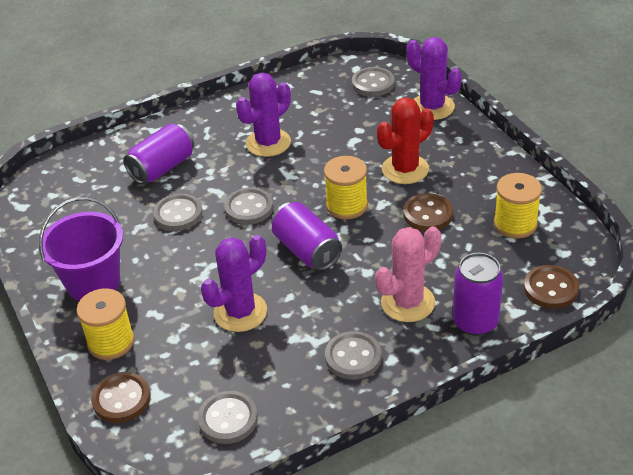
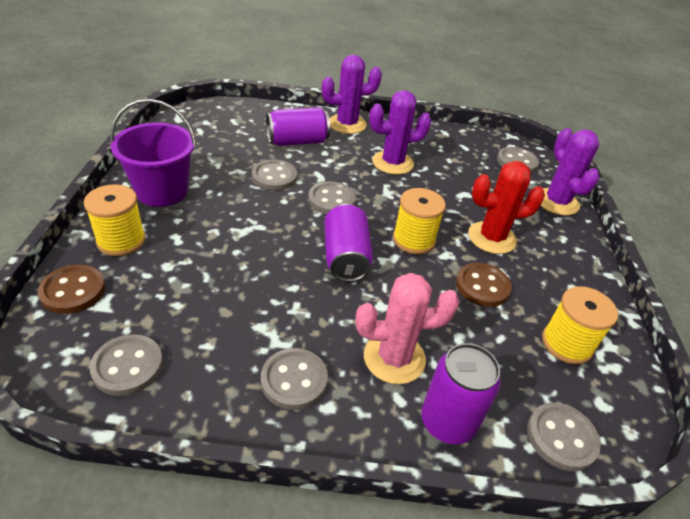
camera: 25 degrees right, 0 degrees up
purple cactus [201,235,267,332] -> purple cactus moved to [322,55,382,134]
brown button [524,265,579,309] -> grey button [527,402,601,471]

